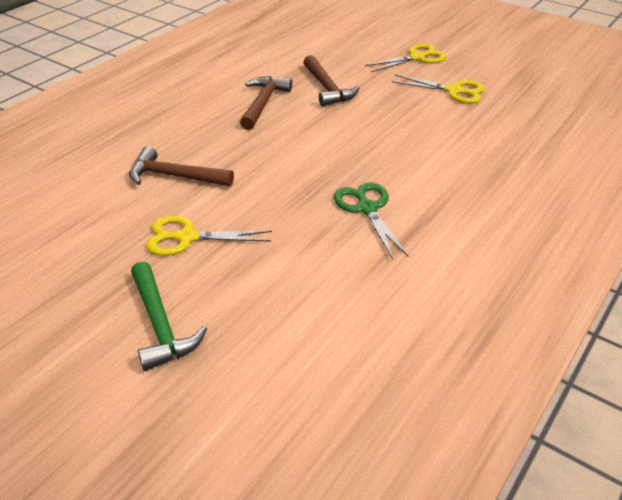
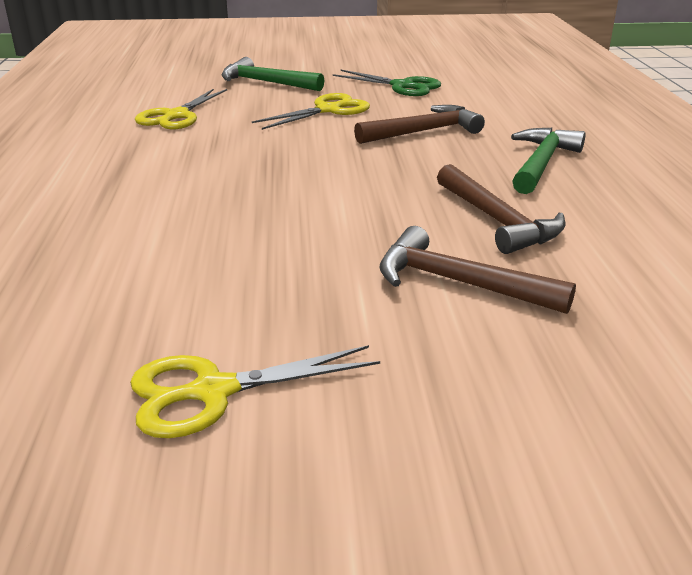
camera: 140 degrees right, 10 degrees down
green scissors [334,182,409,259] -> green scissors moved to [333,69,441,96]
yellow scissors [365,43,447,72] -> yellow scissors moved to [135,88,227,129]
none -> green hammer [511,128,586,194]

